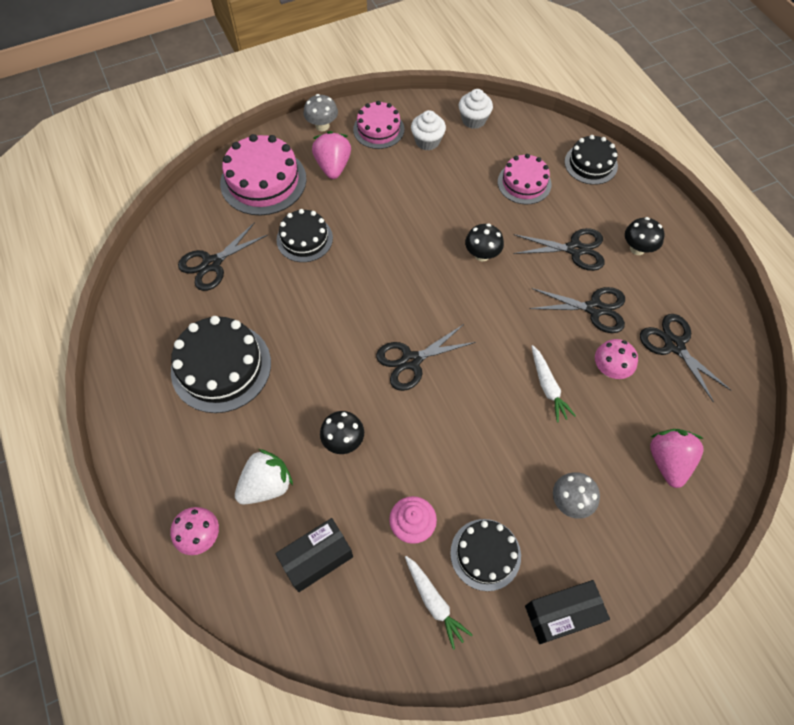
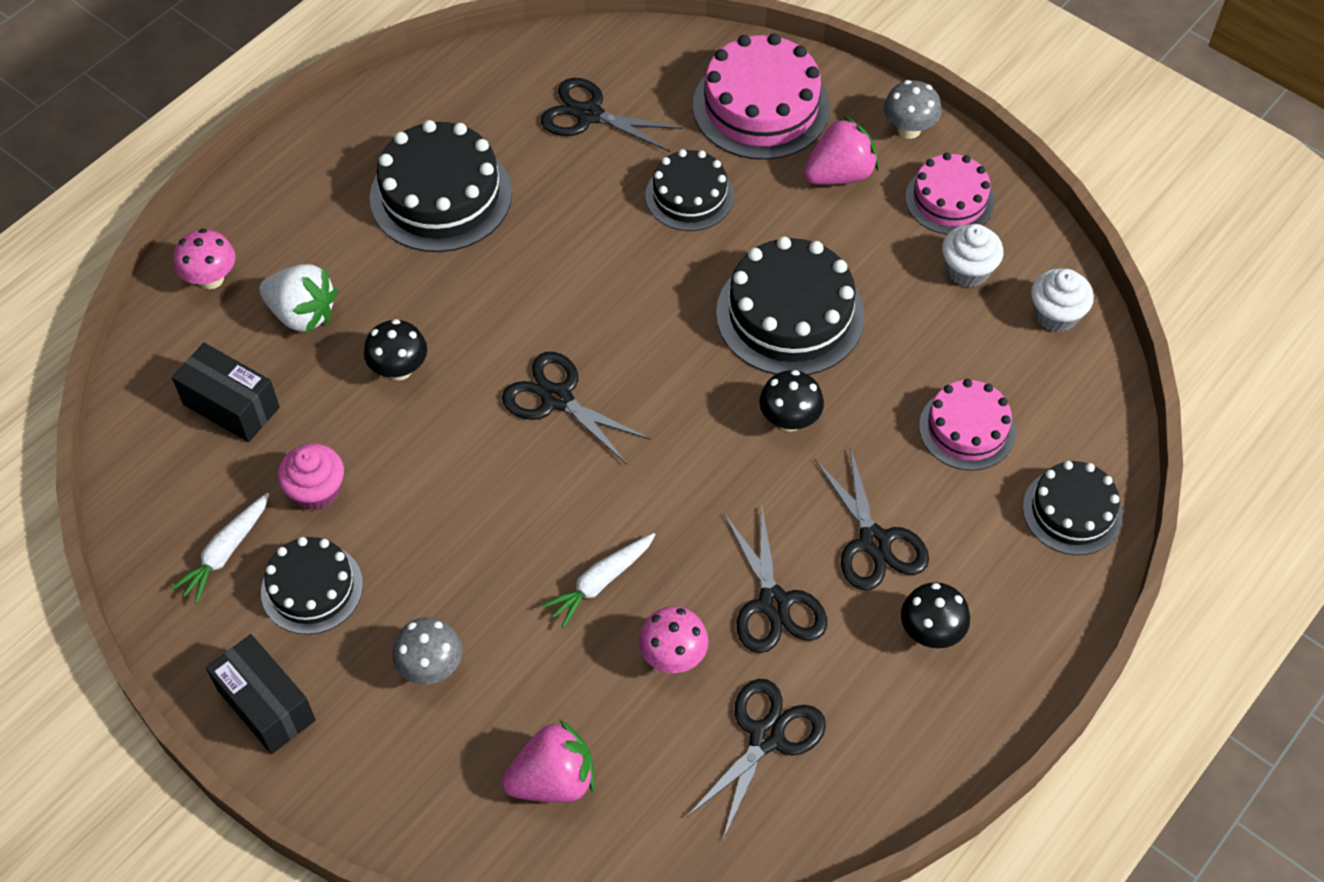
camera: 65 degrees right, 5 degrees down
none -> black cake [716,236,865,375]

